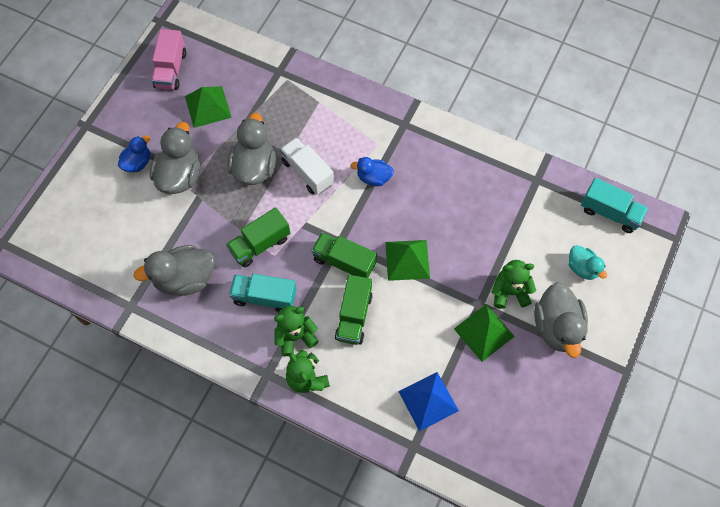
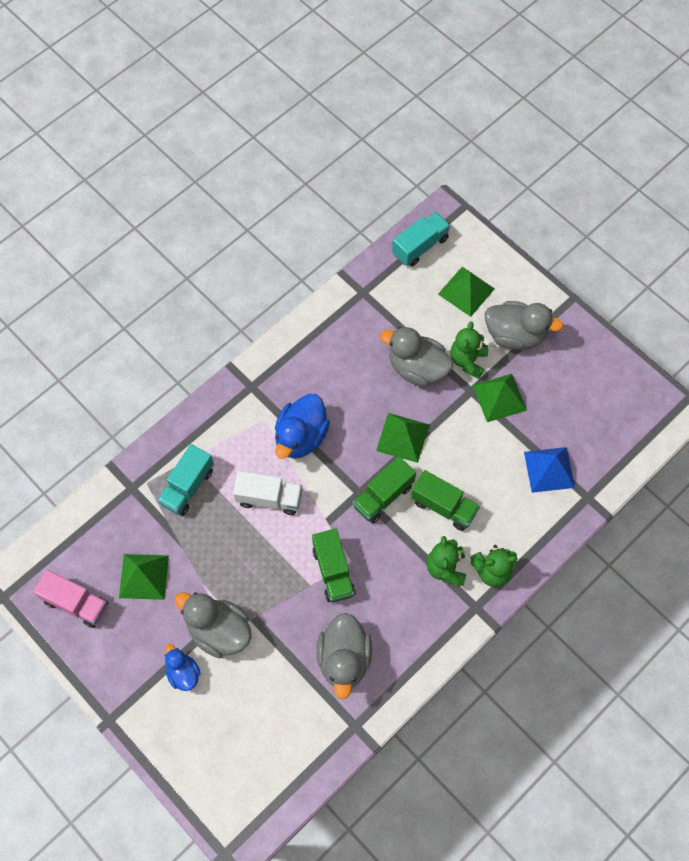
camera: 70 degrees left, 0 degrees up
grey duck [227,113,276,185] -> grey duck moved to [380,327,453,387]
turquoise truck [229,274,297,312] -> turquoise truck moved to [157,444,214,516]
white truck [280,137,334,195] -> white truck turned 150 degrees counterclockwise [233,471,302,515]
blue duck [351,157,394,186] -> blue duck [275,394,330,459], size x1.72
turquoise duck [569,245,607,280] -> green pyramid [438,267,495,317]

